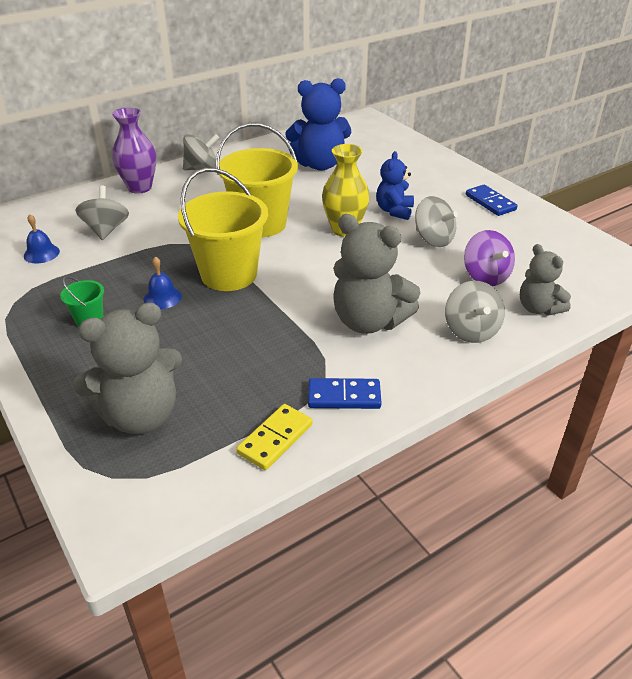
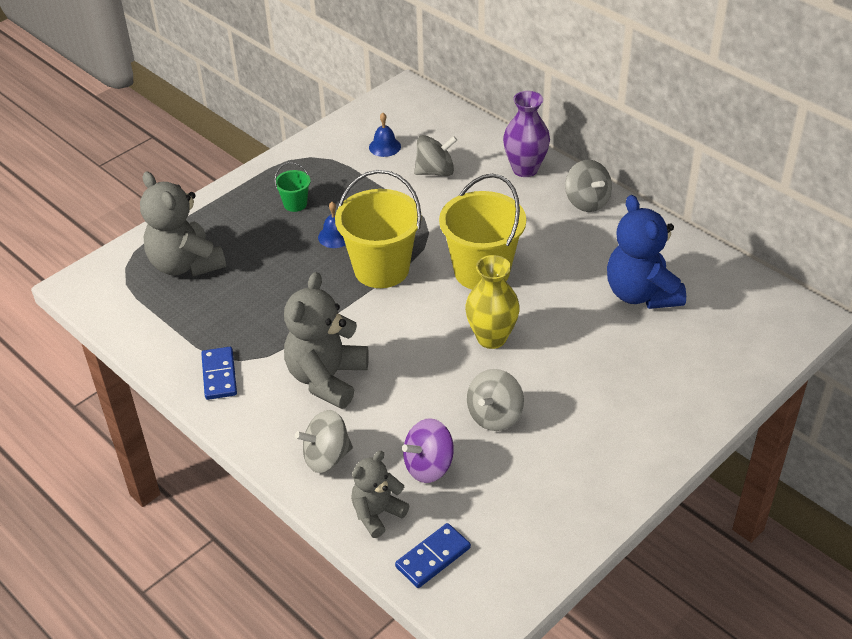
camera: 80 degrees right, 5 degrees up
yellow domino [236,404,313,470] -> none
blue teddy bear [376,151,414,220] -> none
blue domino [466,185,517,216] -> blue domino moved to [395,523,471,588]

